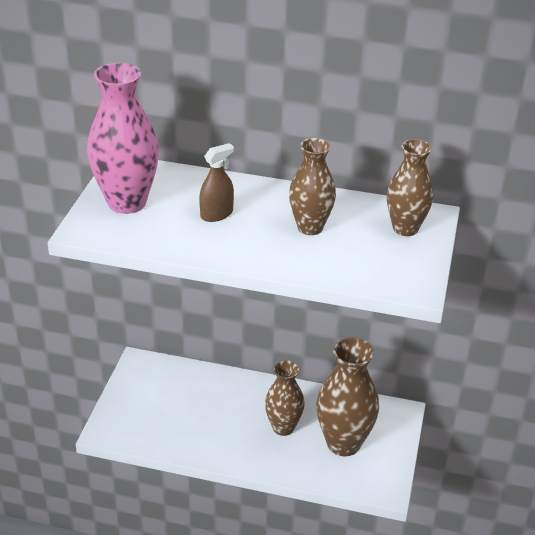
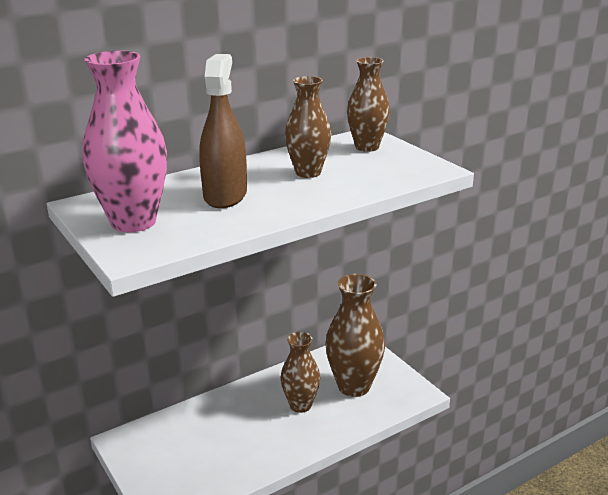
camera: 45 degrees left, 10 degrees down
brown spray bottle [199,143,234,222] -> brown spray bottle [199,54,247,208], size x1.69

